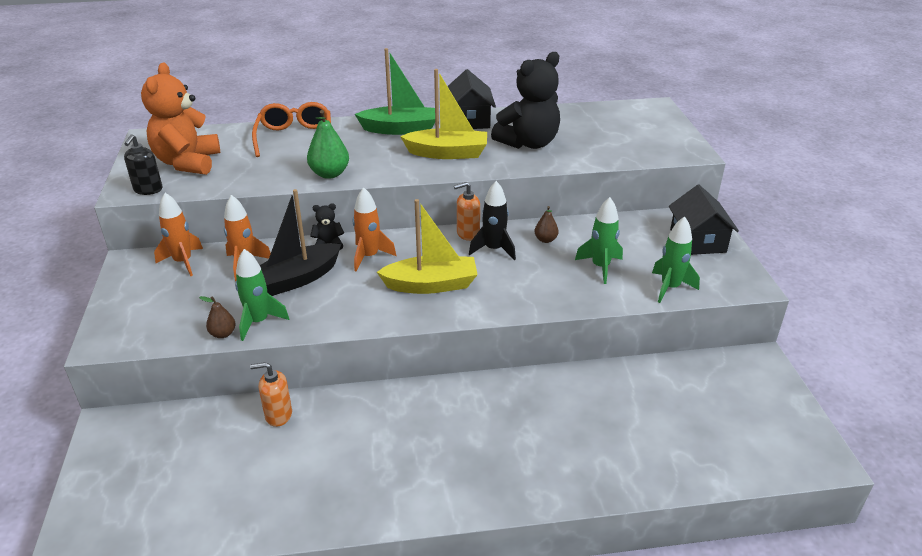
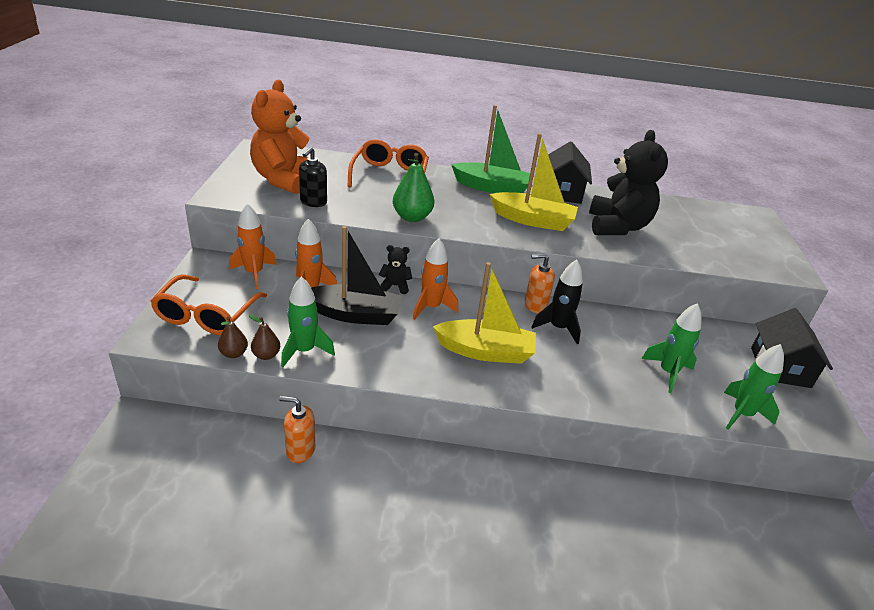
camera: 10 degrees right, 0 degrees up
black soap dispenser [124,134,162,195] -> black soap dispenser moved to [299,147,327,207]
black boat [260,189,341,296] -> black boat turned 150 degrees counterclockwise [311,226,402,325]
black teddy bear [491,52,560,149] -> black teddy bear turned 60 degrees counterclockwise [589,130,668,235]
brown pear [534,206,559,243] -> brown pear moved to [218,317,248,358]
none -> orange glasses [150,274,267,335]

